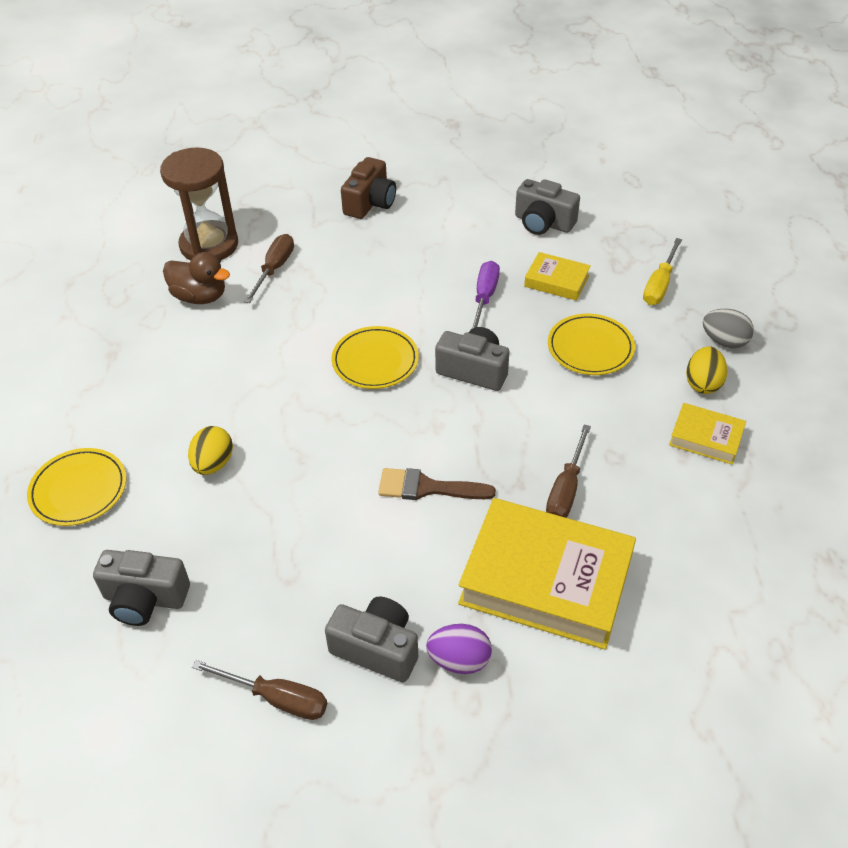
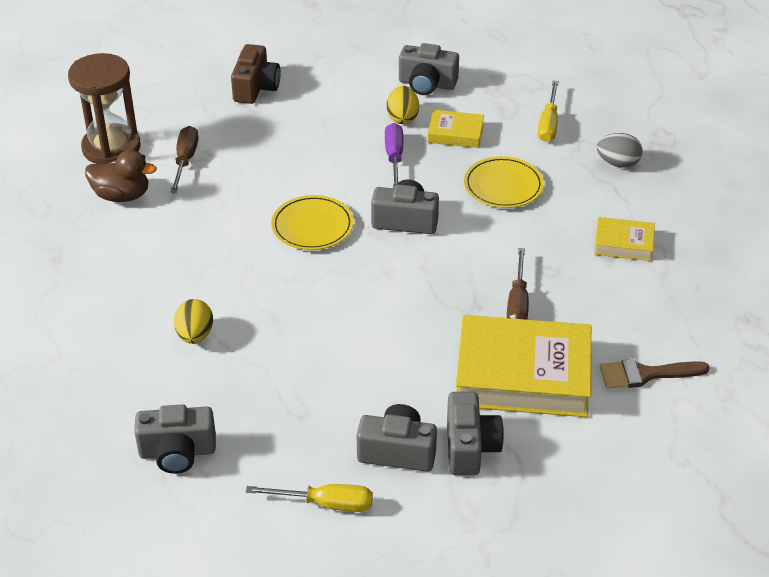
camera: 15 degrees left, 5 degrees down
yellow plate [27,448,126,526] -> none
brown screwdriver [192,660,327,720] -> yellow screwdriver [246,484,373,512]
brown brush [378,468,496,500] -> brown brush moved to [600,359,710,389]
purple egg [426,624,492,674] -> grey camera [447,392,504,475]
yellow egg [686,346,727,394] -> yellow egg moved to [387,86,419,124]

